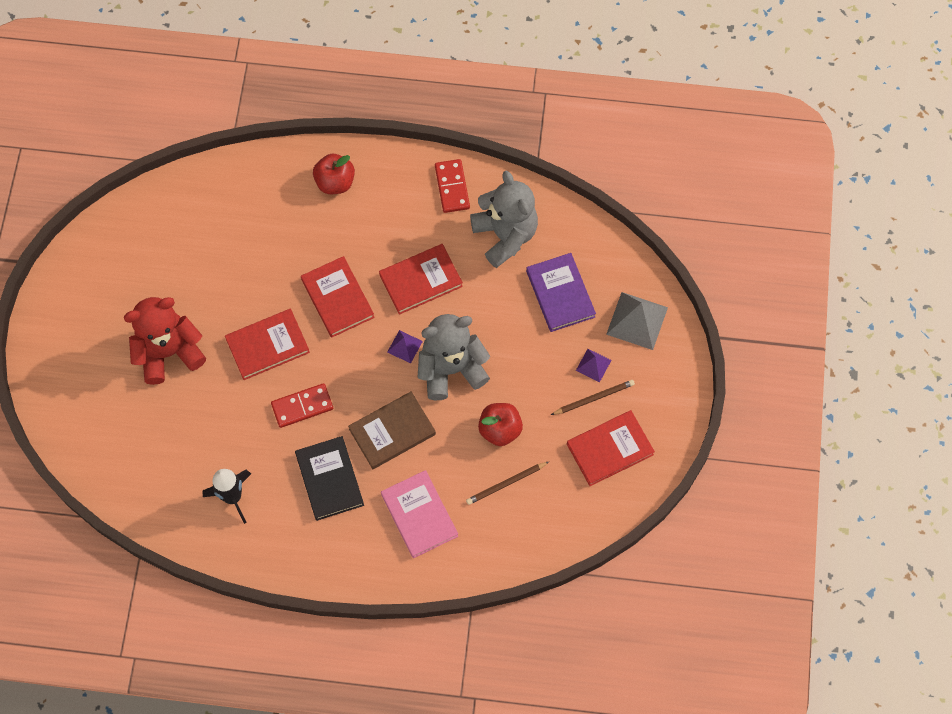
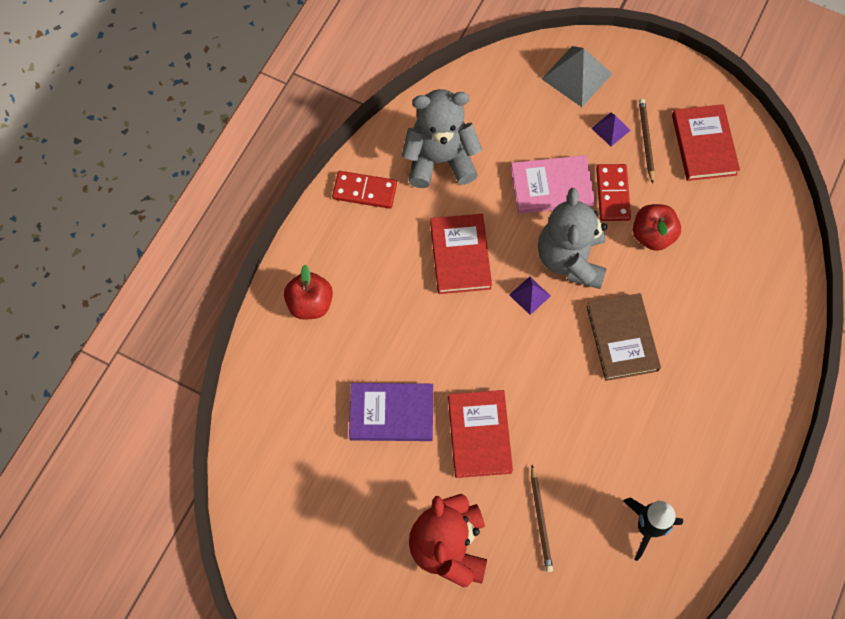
camera: 70 degrees left, 0 degrees up
red domino [271,383,333,428] -> red domino moved to [596,164,631,221]
black book [295,436,364,521] -> none
red book [301,256,375,338] -> none
pink book [381,470,458,558] -> pink book moved to [511,155,595,214]
brown pencil [466,462,549,505] -> brown pencil moved to [531,465,553,572]
purple book [526,253,596,332] -> purple book moved to [349,383,433,441]

